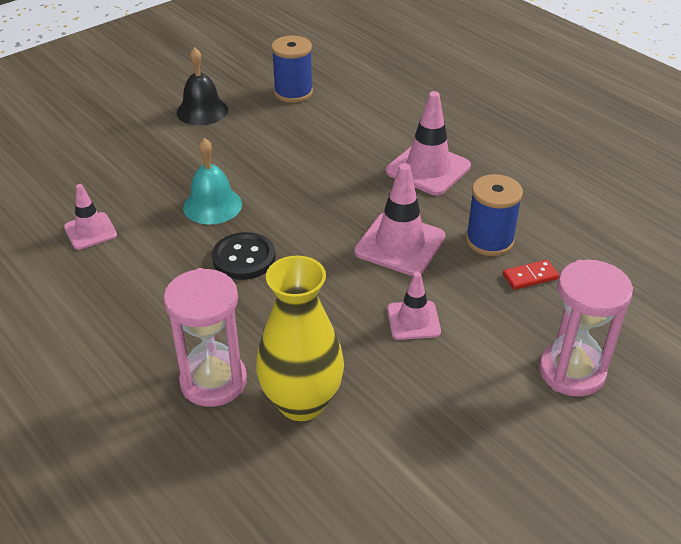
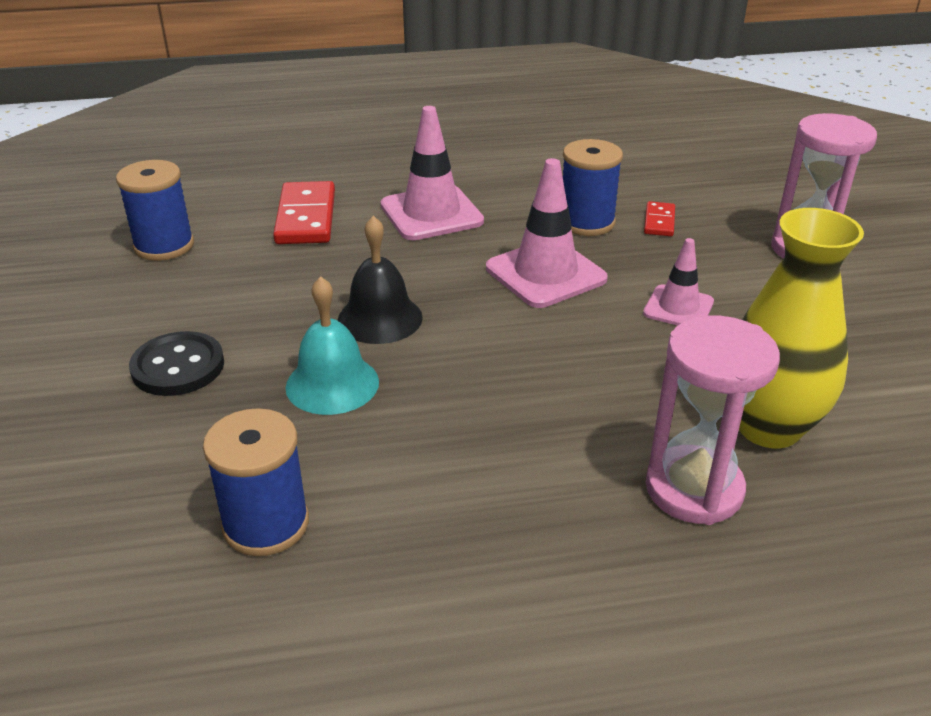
camera: 60 degrees left, 5 degrees down
pink traffic cone [64,184,117,250] -> blue spool [203,408,309,556]
black bell [177,47,228,125] -> black bell moved to [338,216,423,344]
black button [212,232,276,280] -> black button moved to [129,331,224,396]
none -> red domino [273,181,335,244]

